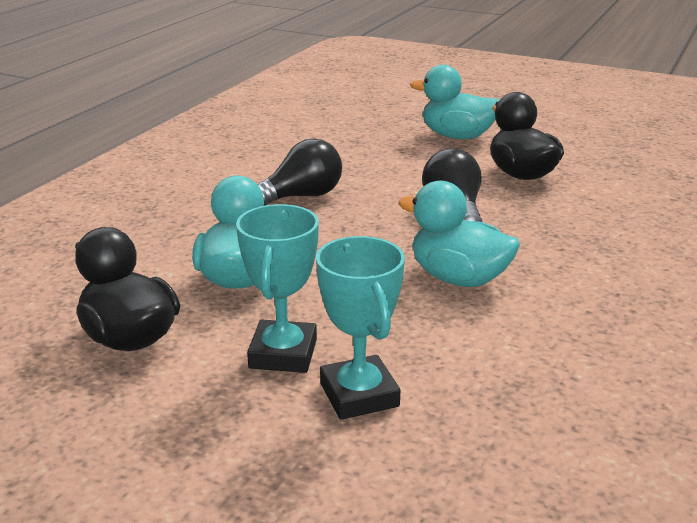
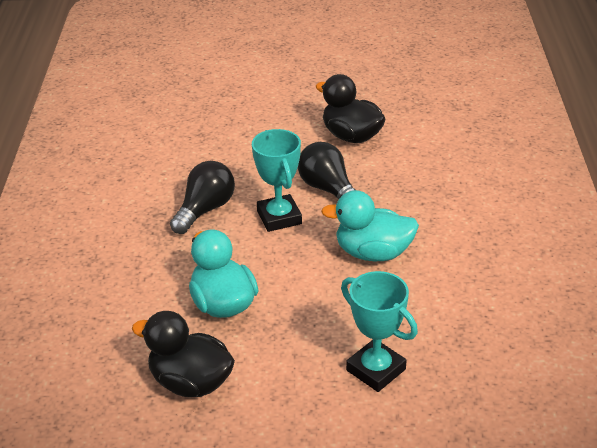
camera: 25 degrees left, 10 degrees up
turquoise trophy [236,204,319,373] -> turquoise trophy moved to [252,129,302,232]
turquoise duck [410,65,500,139] -> none

